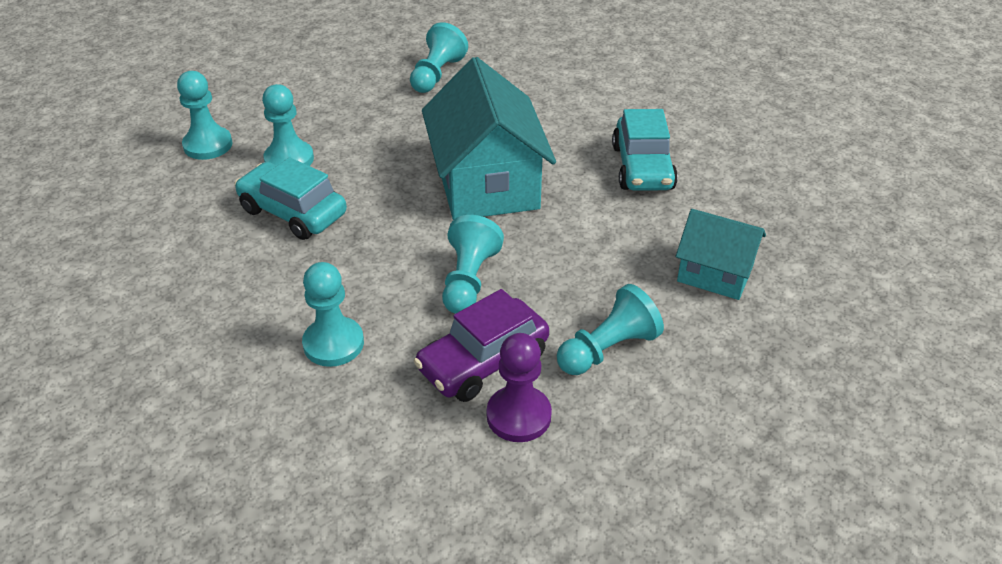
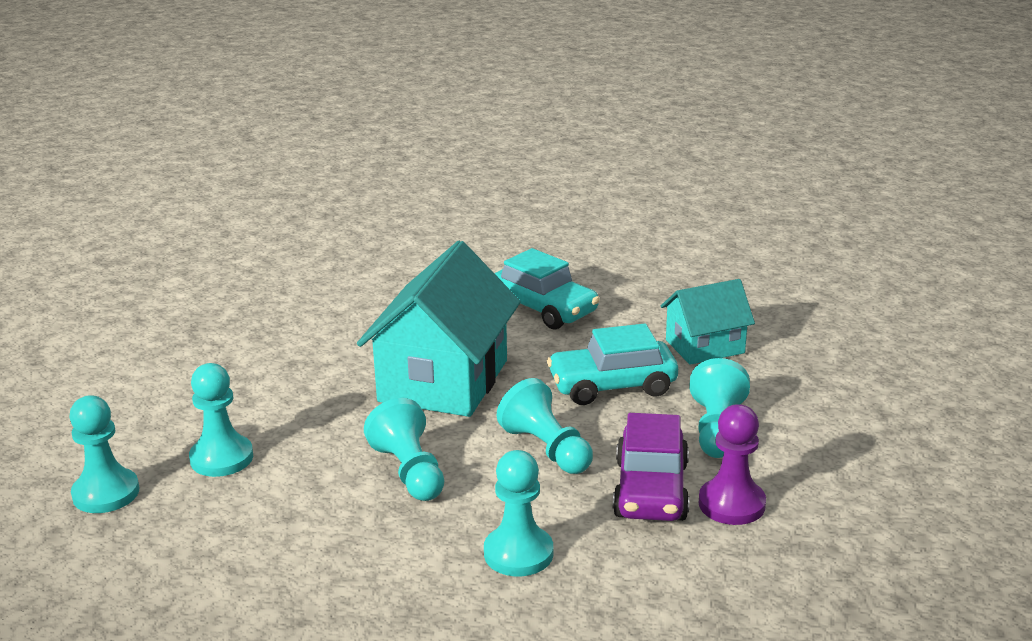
camera: 45 degrees left, 15 degrees down
turquoise car [234,157,347,240] -> turquoise car moved to [547,324,678,405]
turquoise pawn [410,22,468,93] -> turquoise pawn moved to [364,398,444,501]
turquoise house [422,57,556,220] -> turquoise house turned 75 degrees clockwise [357,241,521,417]

